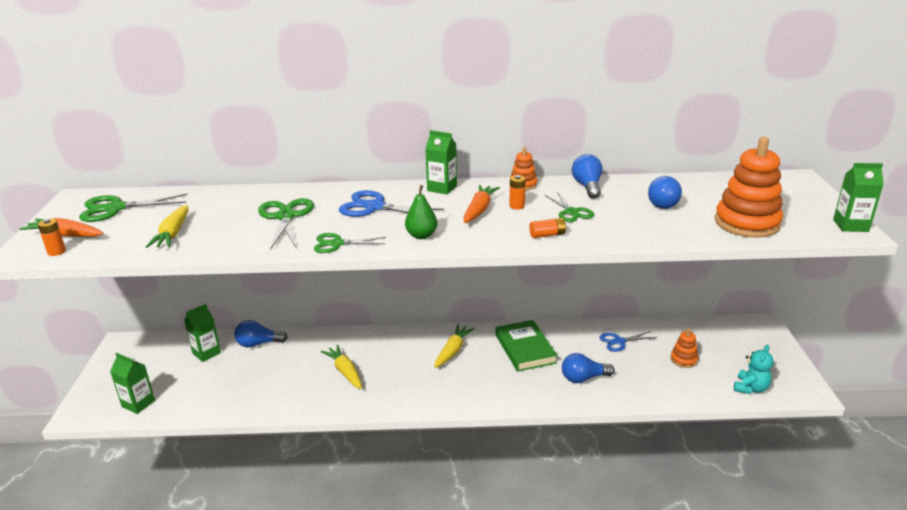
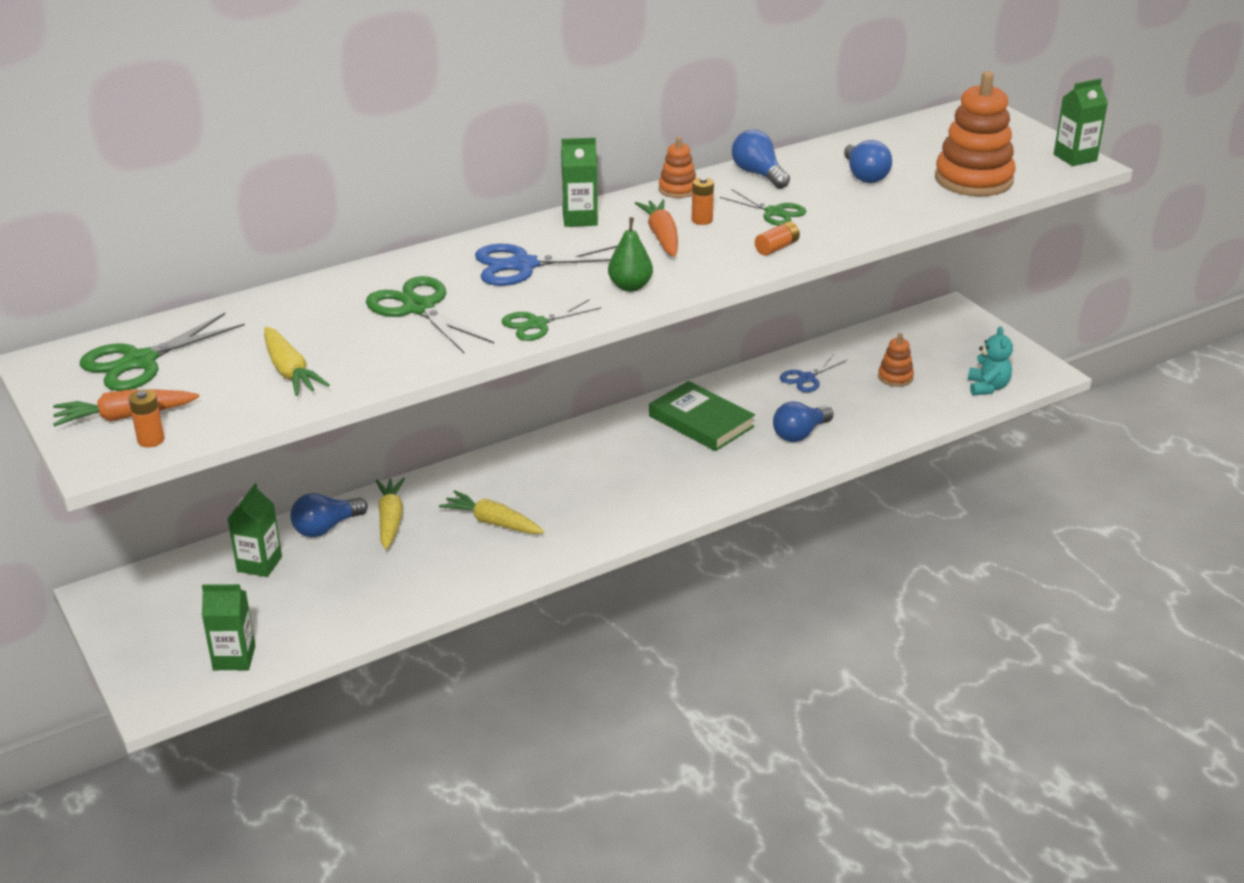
camera: 30 degrees left, 5 degrees up
yellow carrot [434,324,474,368] -> yellow carrot moved to [376,478,405,550]

